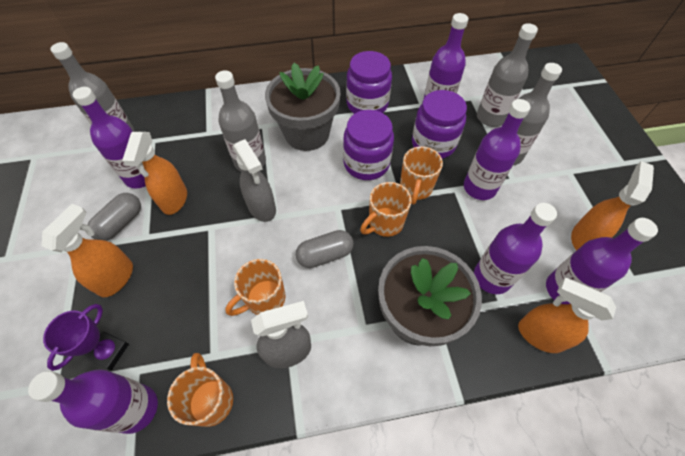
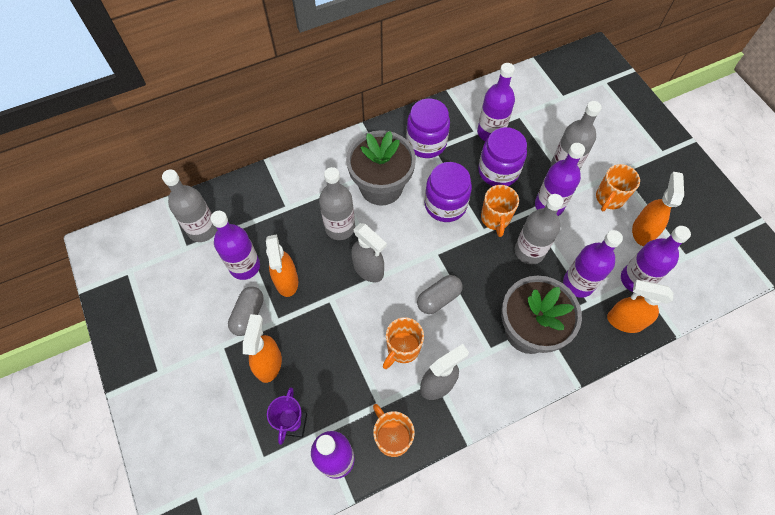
camera: 15 degrees left, 5 degrees up
orange mug [360,182,412,237] -> orange mug moved to [596,164,640,211]
grey bottle [477,23,538,127] -> grey bottle moved to [515,194,564,265]

